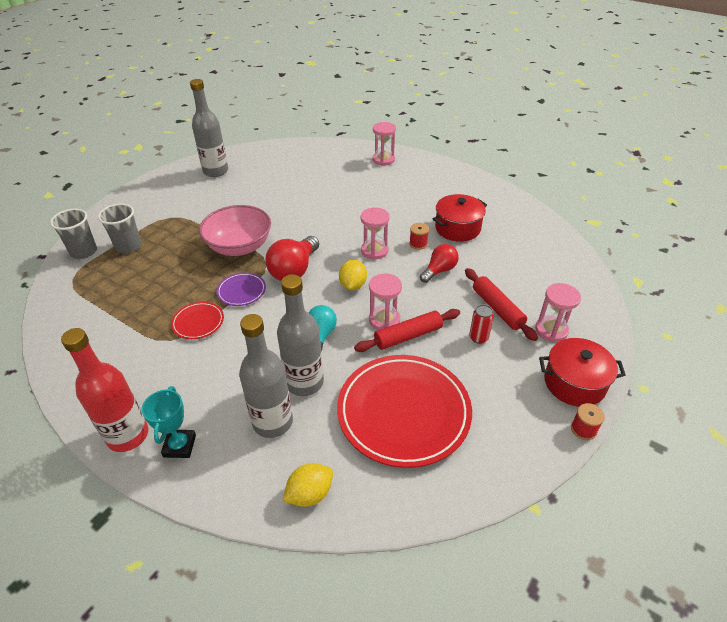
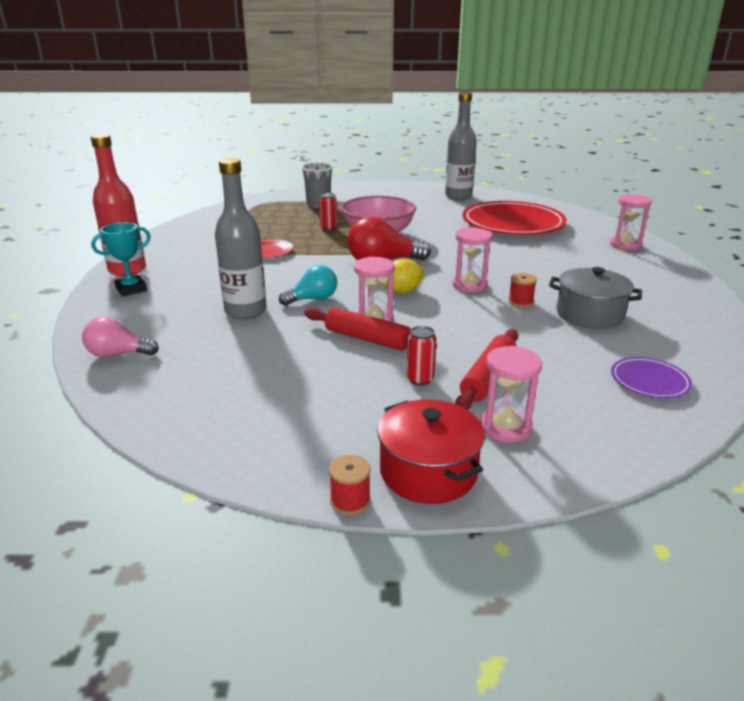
camera: 55 degrees right, 15 degrees down
grey cup [50,209,97,259] -> none
purple plate [216,272,266,306] -> purple plate moved to [611,357,692,398]
grey bottle [239,314,293,438] -> none
yellow lemon [283,463,333,507] -> pink light bulb [82,317,159,357]
red plate [337,355,472,468] -> red plate moved to [462,201,567,235]
red light bulb [420,244,459,283] -> none
red pot [433,194,487,242] -> grey pot [549,267,642,329]
none -> red can [319,193,337,231]

